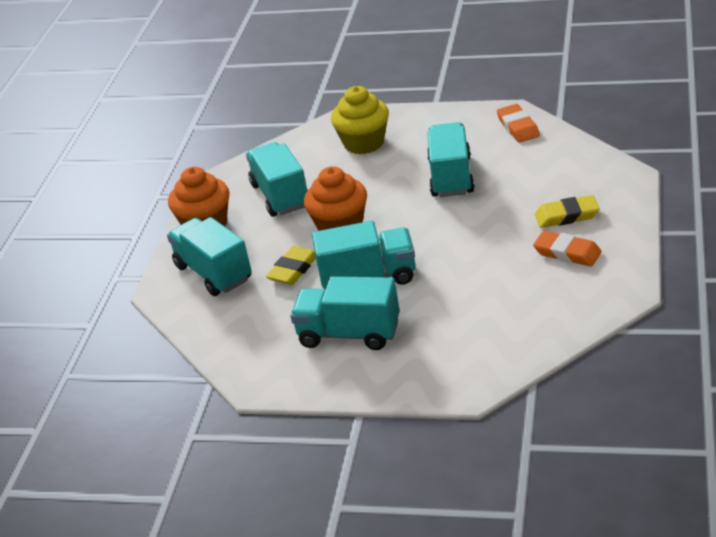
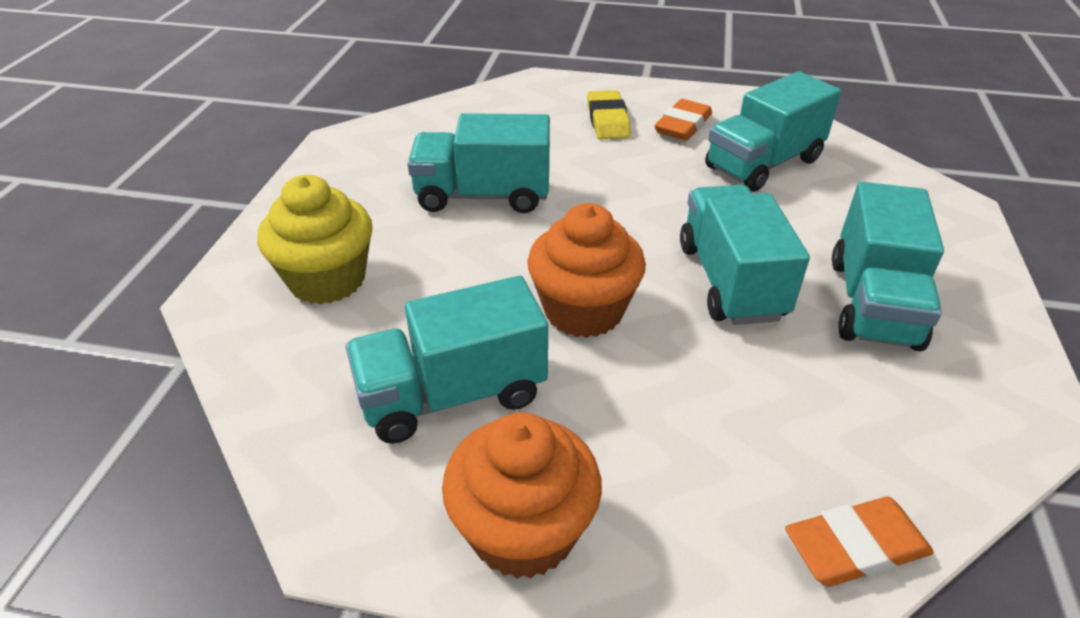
camera: 95 degrees left, 5 degrees up
turquoise truck [167,217,252,296] -> turquoise truck moved to [705,72,841,192]
yellow eraser [266,246,316,285] -> none
orange eraser [497,104,540,142] -> orange eraser moved to [785,497,934,587]

